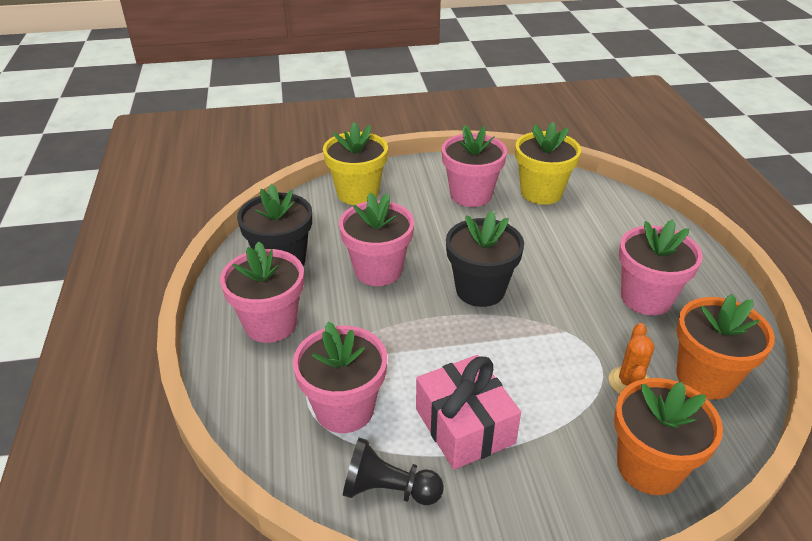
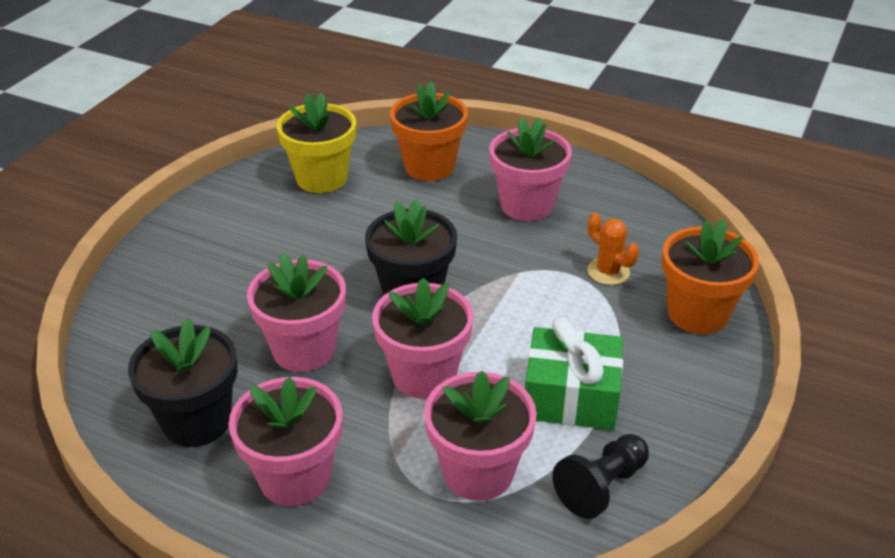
camera: 55 degrees left, 0 degrees up
yellow flower pot [323,122,388,205] -> none
pink gift [416,355,521,470] -> green gift [525,317,623,430]
pink flower pot [442,125,507,207] -> pink flower pot moved to [372,277,474,399]
orange flower pot [676,294,775,400] -> orange flower pot moved to [390,81,468,181]

